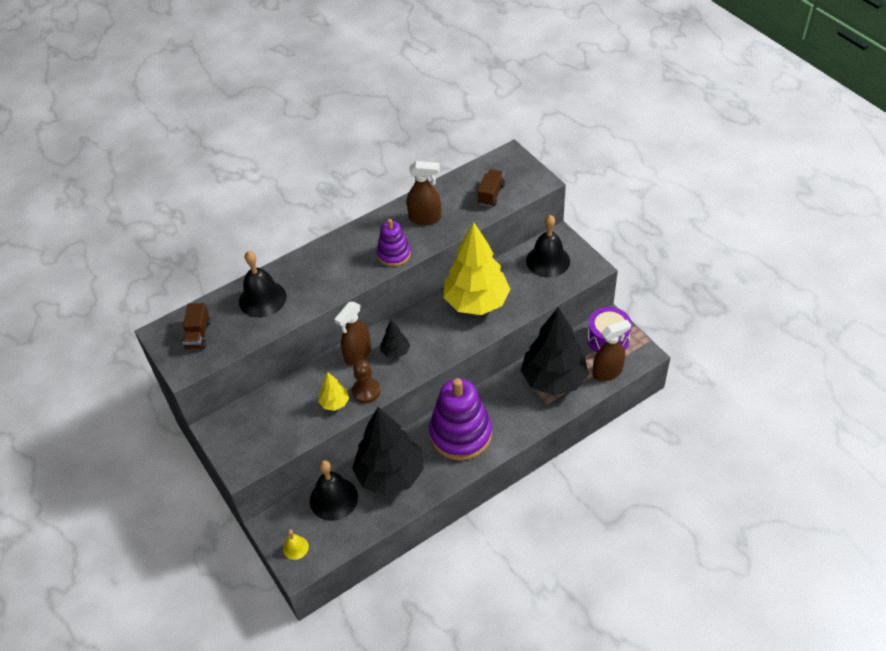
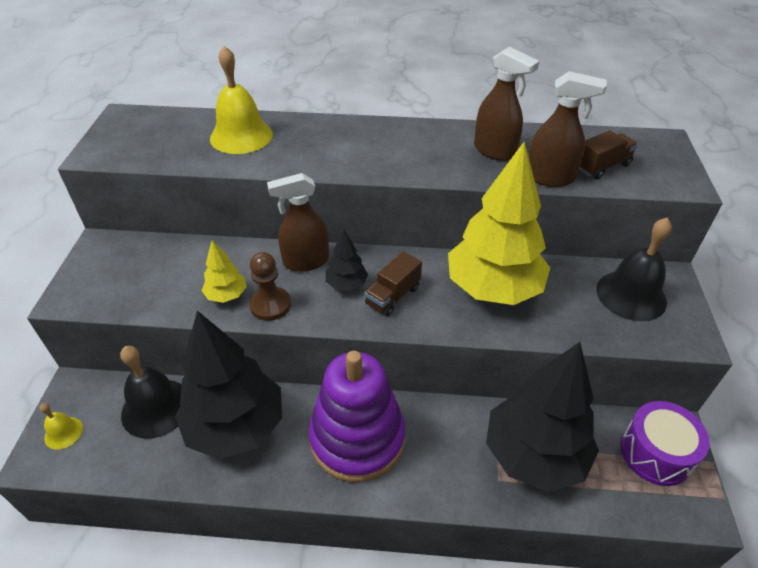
camera: 35 degrees right, 5 degrees down
brown truck [183,303,211,349] -> brown truck moved to [364,251,422,316]
black bell [239,251,286,318] -> yellow bell [210,46,273,154]
purple stacking toy [377,219,411,267] -> none
brown spray bottle [593,320,631,381] -> brown spray bottle moved to [528,71,607,187]

